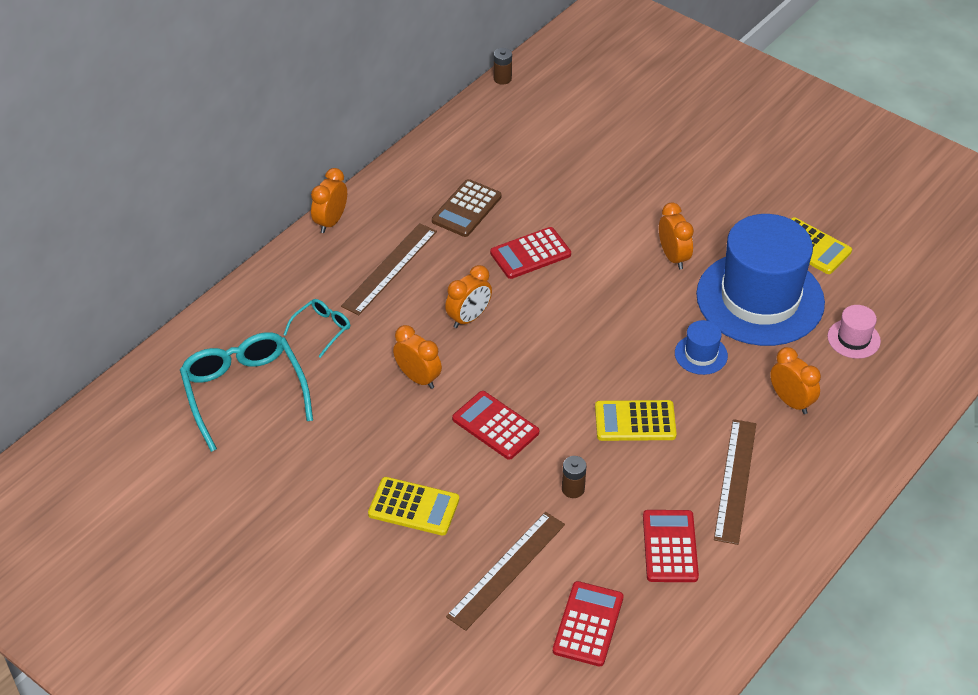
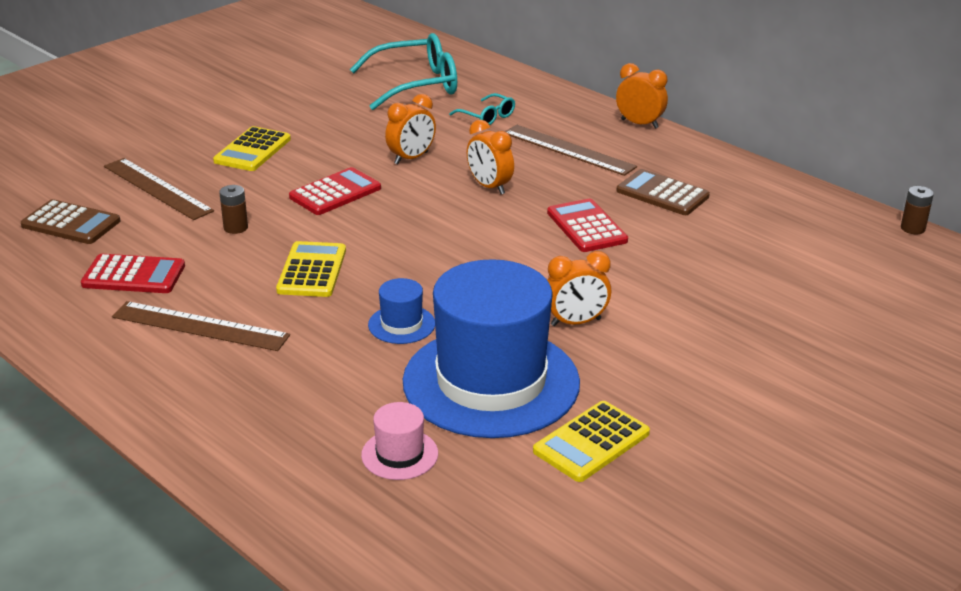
camera: 95 degrees right, 15 degrees down
red calculator [553,581,624,666] -> brown calculator [21,199,120,244]
orange clock [770,347,821,414] -> none

